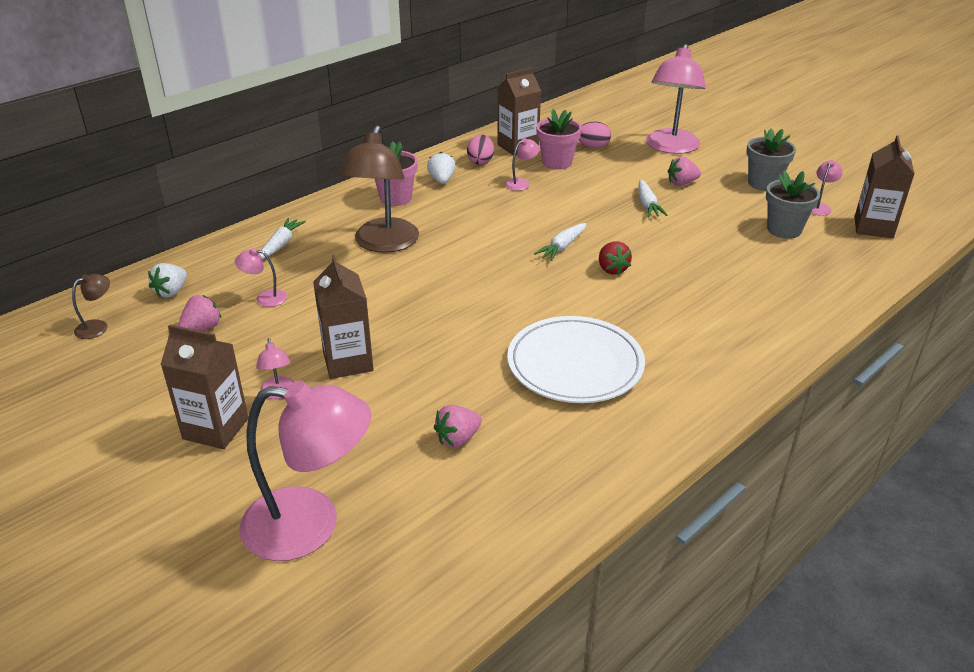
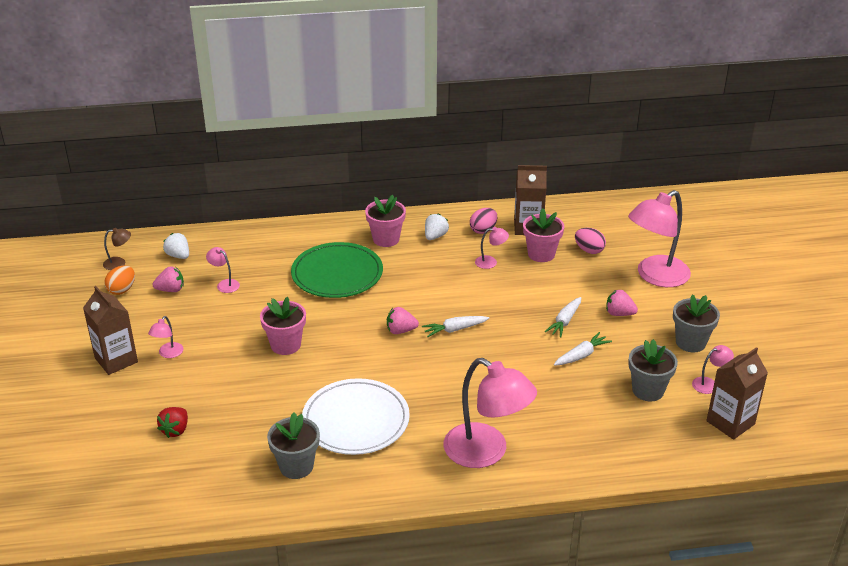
camera: 35 degrees right, 0 degrees up
white strawberry [148,263,187,297] -> white strawberry turned 75 degrees clockwise [163,233,189,259]
pink lamp [239,380,371,561] -> pink lamp moved to [444,358,537,468]
white carrot [259,218,306,259] -> white carrot moved to [554,332,612,366]
brown carton [313,255,374,379] -> none
brown lamp [338,126,419,253] -> green plate [291,242,383,298]
pink strawberry [434,405,482,448] -> pink strawberry moved to [387,307,419,334]
red strawberry [599,242,632,275] -> red strawberry moved to [157,407,188,438]
none -> orange egg [104,265,135,295]
none -> pink flower pot [260,297,306,355]
none -> grey flower pot [267,413,320,479]

